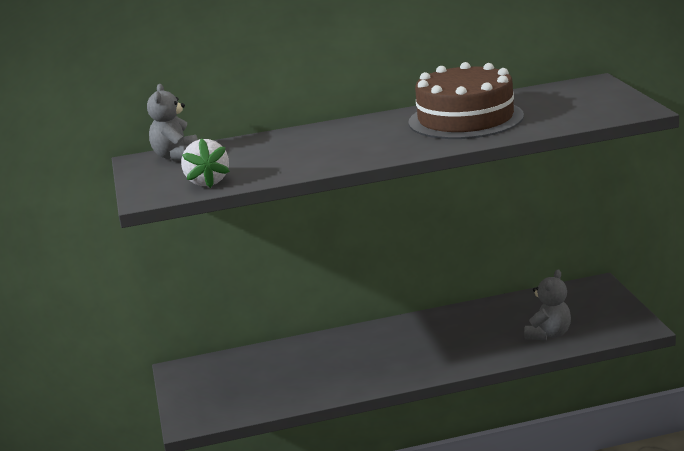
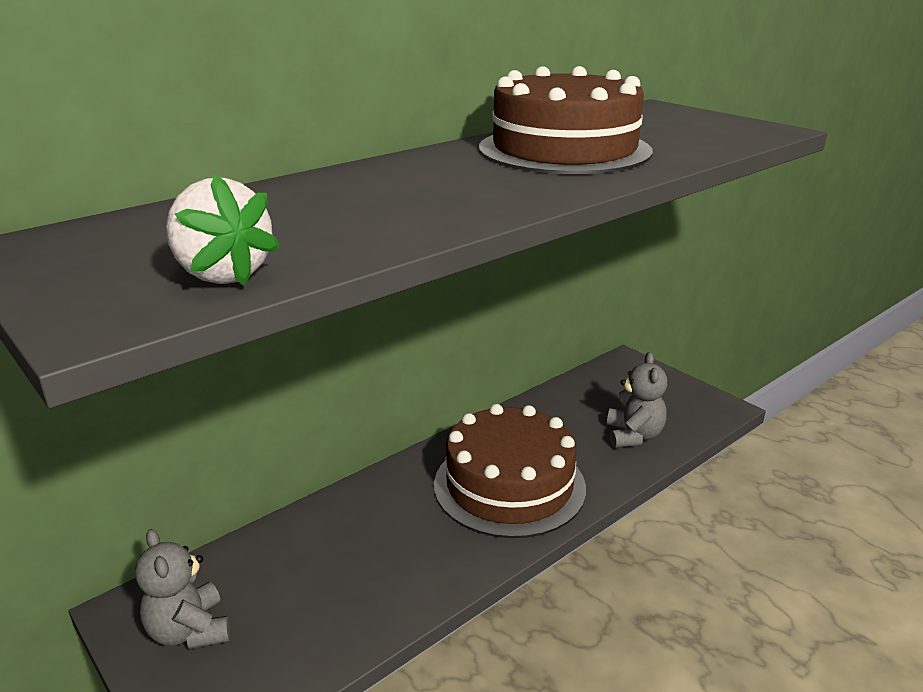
camera: 30 degrees left, 5 degrees up
grey teddy bear [147,84,198,161] -> grey teddy bear moved to [135,529,230,649]
none -> brown cake [434,404,586,538]

